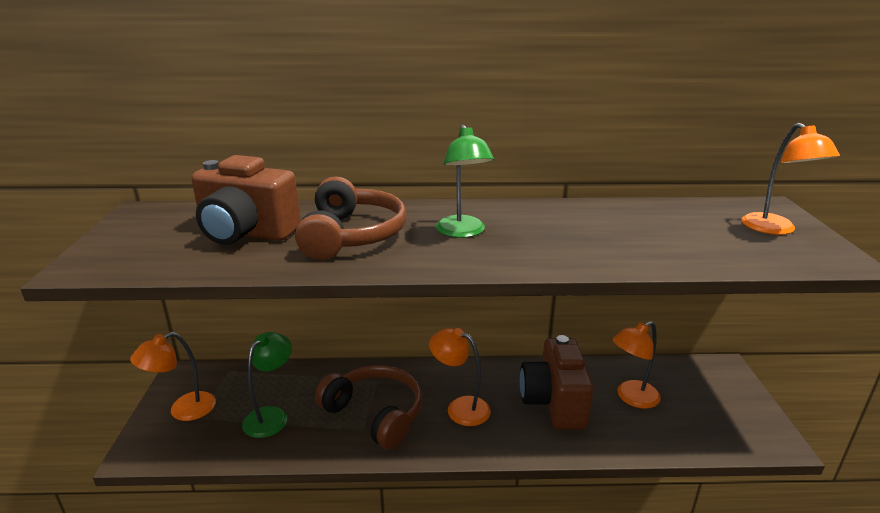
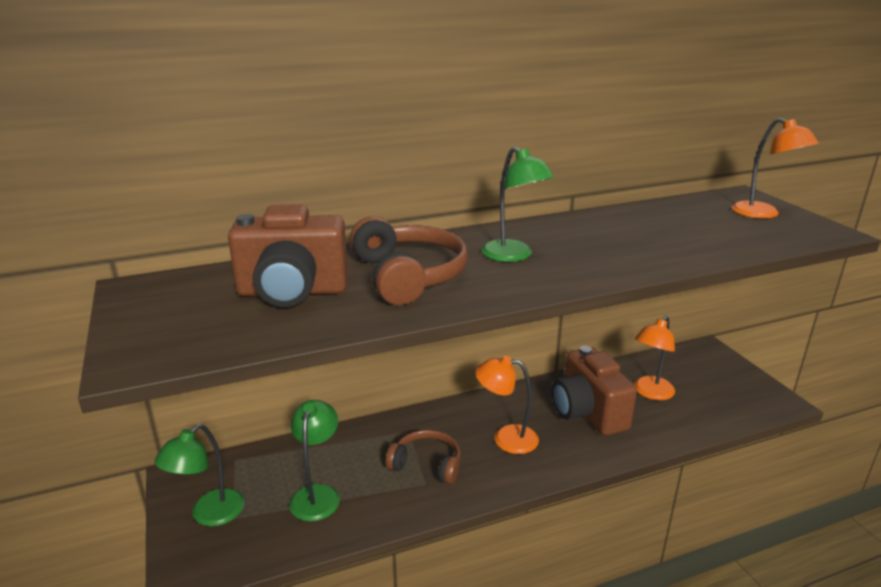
camera: 20 degrees left, 0 degrees up
orange lamp [130,332,216,421] -> green lamp [154,424,245,526]
brown headphones [315,365,422,449] -> brown headphones [386,430,461,484], size x0.66

